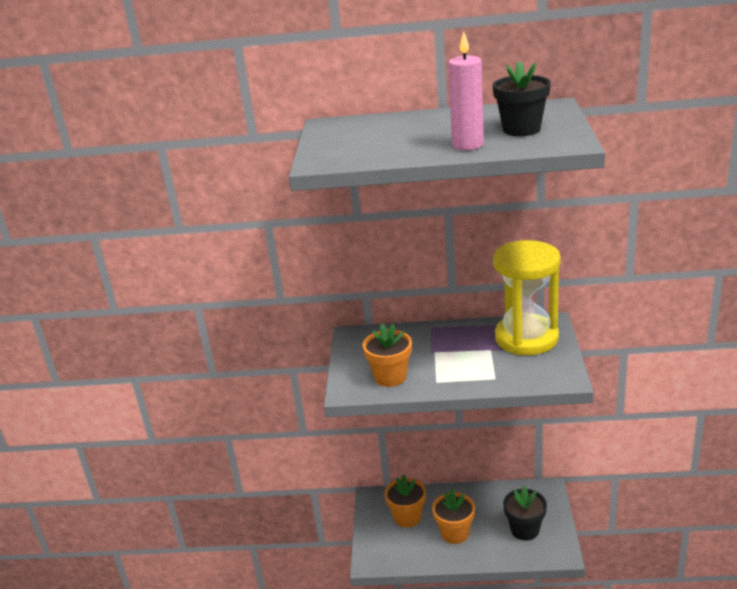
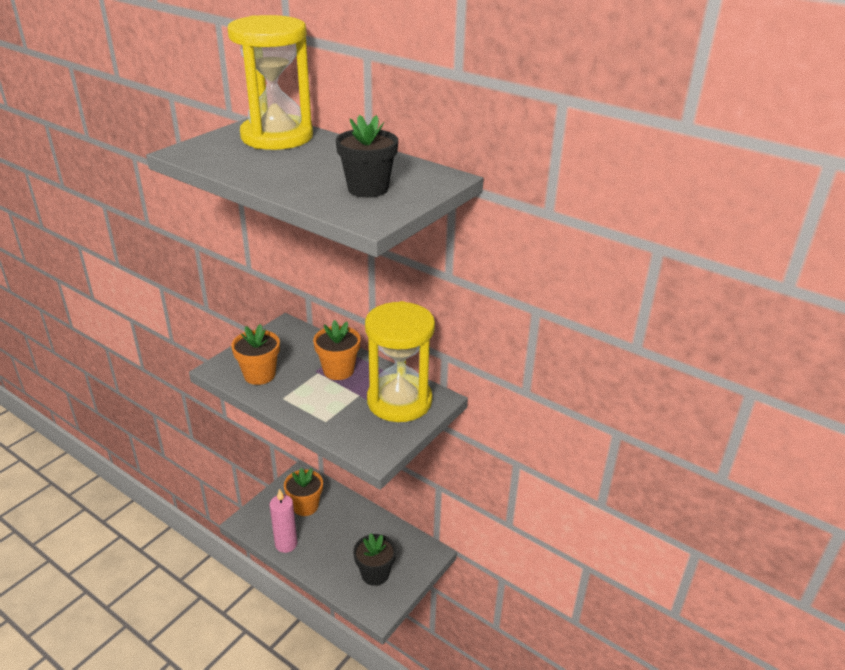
camera: 30 degrees right, 5 degrees up
orange flower pot [432,489,475,544] -> orange flower pot moved to [313,320,361,380]
pink candle [448,32,484,150] -> pink candle moved to [270,489,297,553]
none -> yellow hourglass [228,15,313,150]

